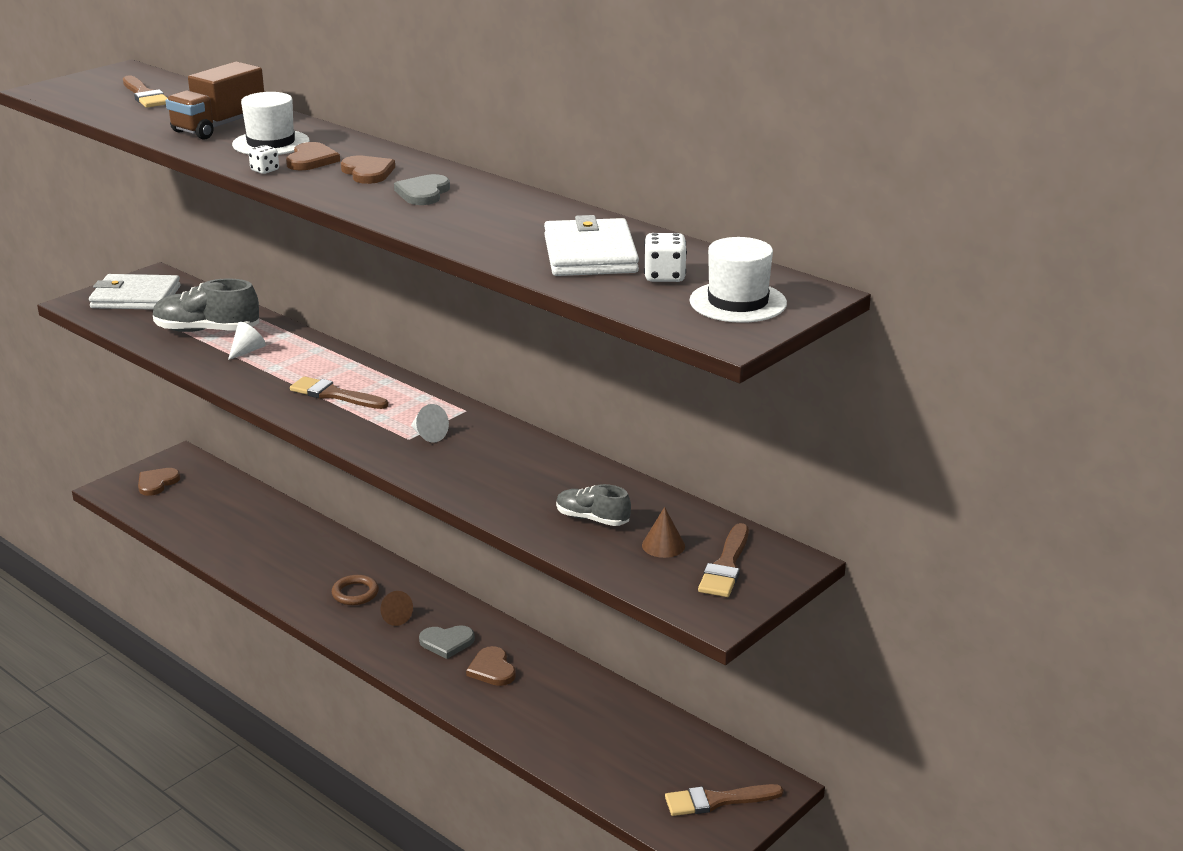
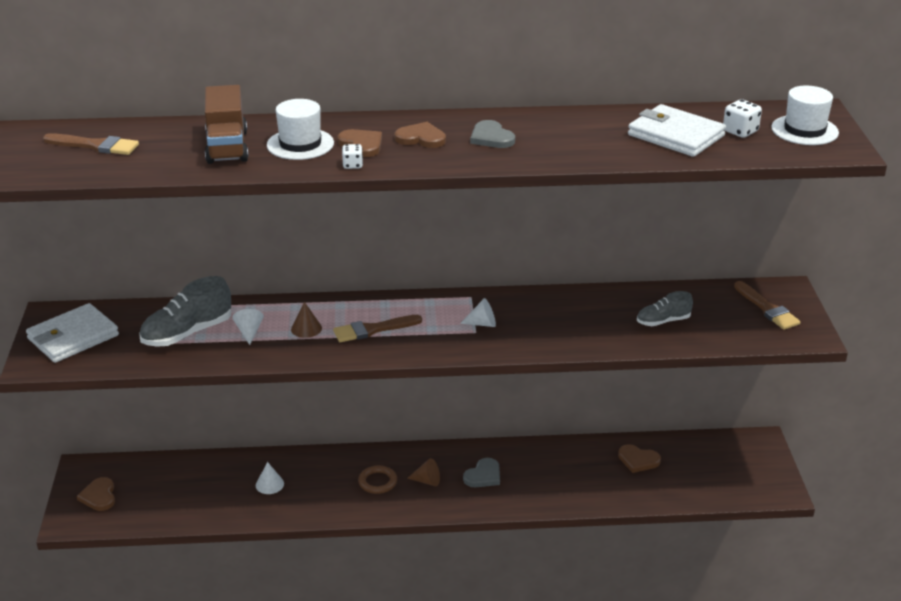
camera: 45 degrees left, 5 degrees up
brown heart [466,646,516,686] -> brown heart moved to [618,444,661,473]
brown cone [642,507,685,558] -> brown cone moved to [291,302,322,338]
brown brush [665,784,783,816] -> none
none -> white cone [256,462,284,494]

